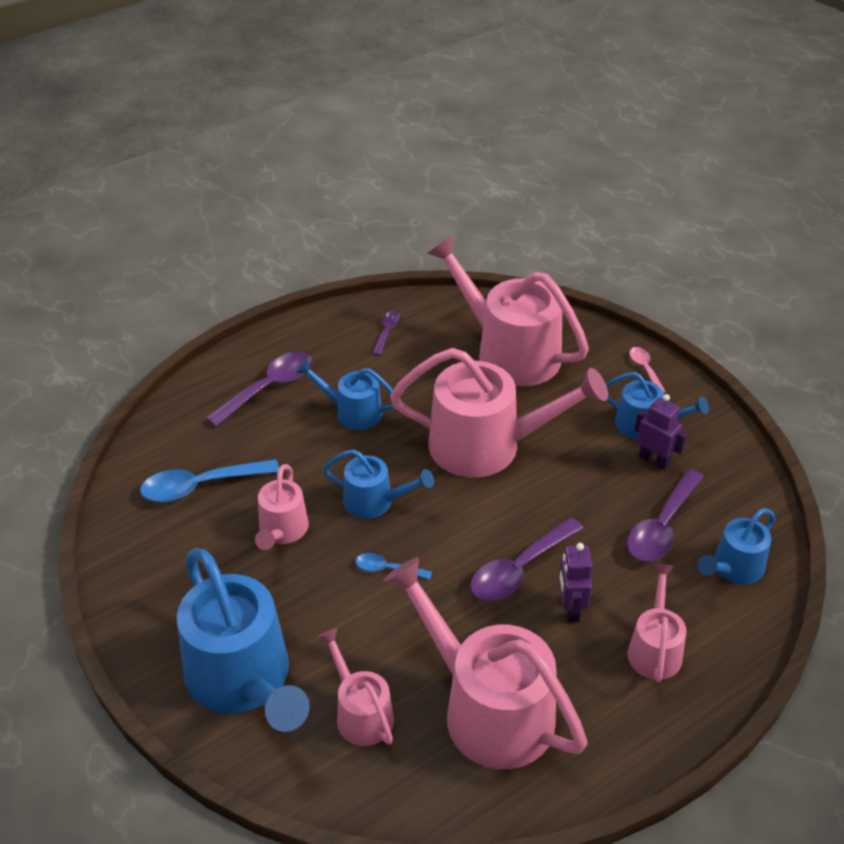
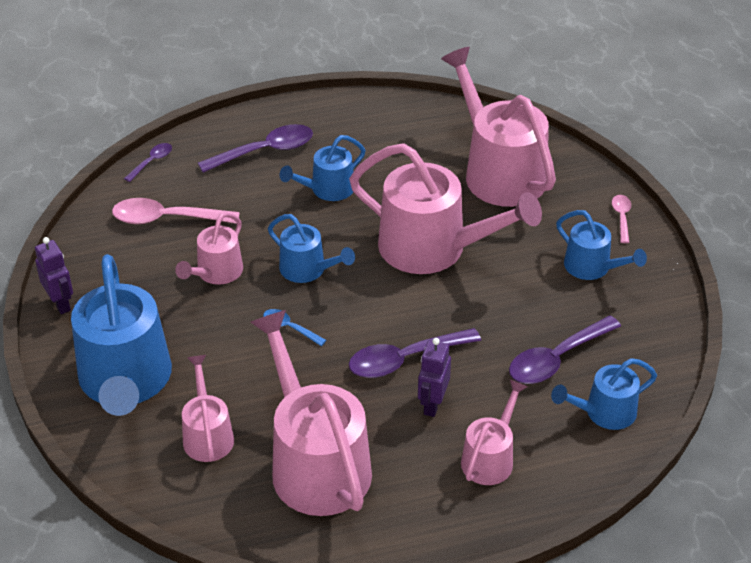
camera: 20 degrees right, 0 degrees up
blue spoon [140,459,279,502] -> pink spoon [112,198,240,224]
blue watering can [296,359,394,430] -> blue watering can turned 75 degrees counterclockwise [280,135,365,201]
purple spoon [373,311,401,356] -> purple spoon moved to [124,143,172,182]
purple robot [635,394,688,470] -> purple robot moved to [35,237,73,314]

